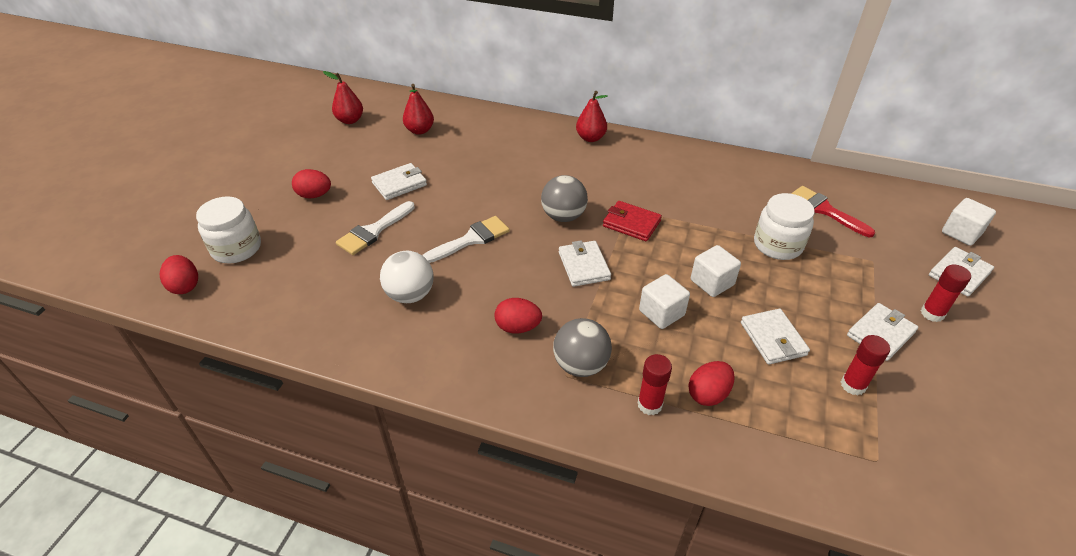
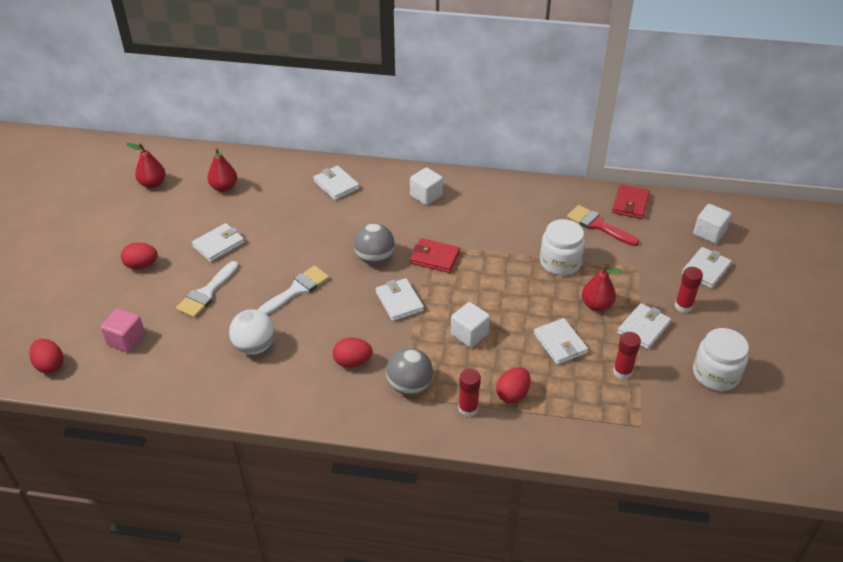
camera: 10 degrees left, 0 degrees up
white jar [196,196,261,263] -> white jar moved to [693,328,749,391]
red pear [576,91,608,142] -> red pear moved to [582,265,622,311]
white cube [691,245,741,297] -> white cube moved to [410,167,443,206]
none -> pink cube [100,308,145,353]
none -> white wallet [313,165,360,200]
none -> red wallet [612,185,650,219]

